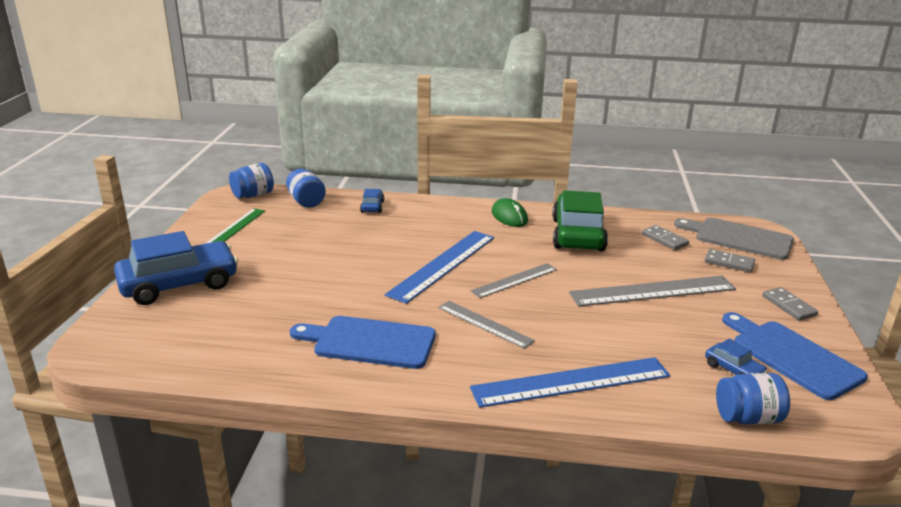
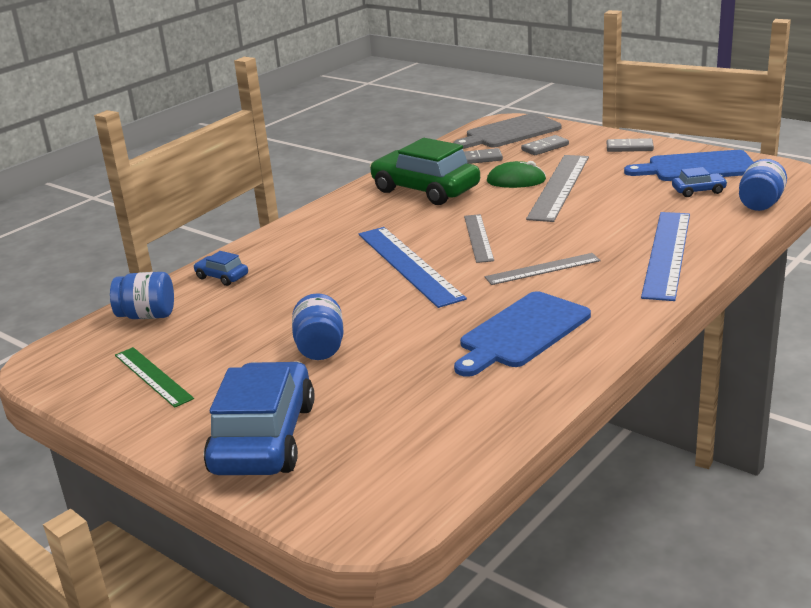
camera: 55 degrees left, 0 degrees up
blue jar [229,163,274,199] -> blue jar moved to [292,293,344,360]
green mouse [492,198,528,227] -> green mouse moved to [487,161,546,188]

